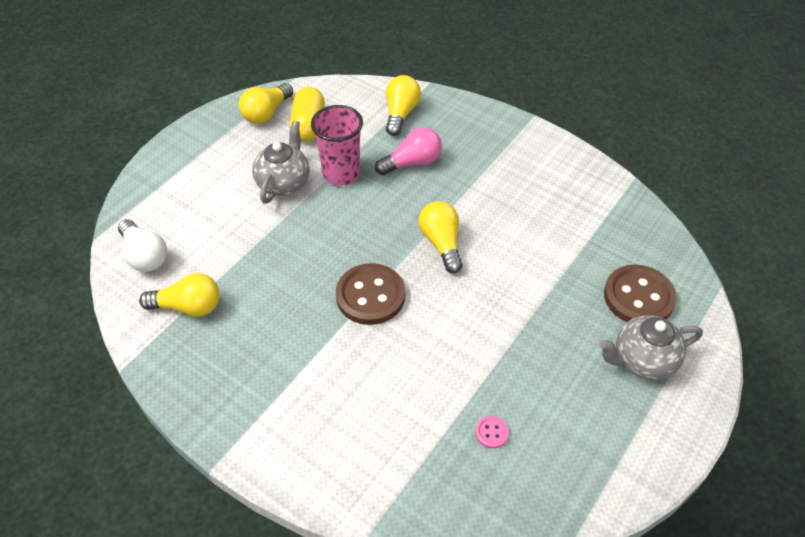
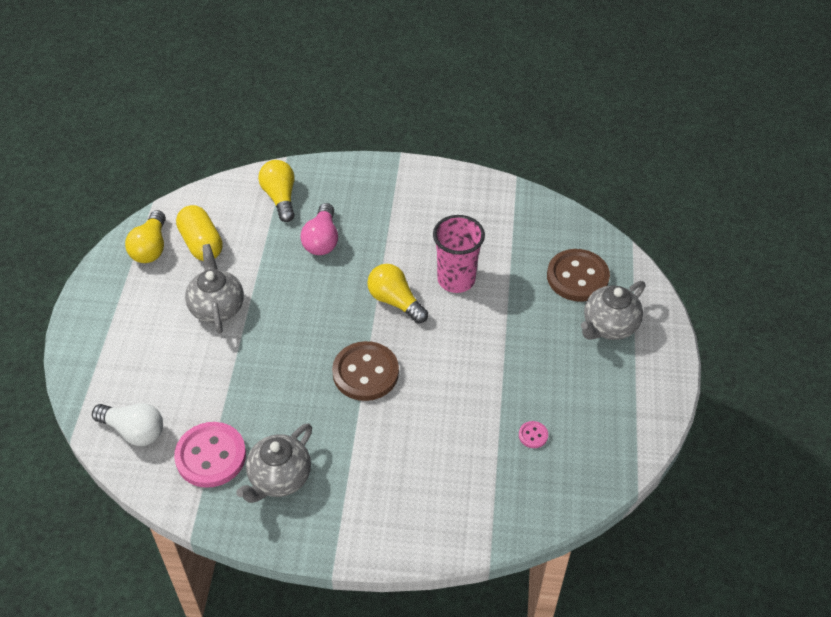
camera: 30 degrees left, 0 degrees up
yellow light bulb [139,273,220,317] -> pink button [174,422,246,488]
pink cup [311,105,363,186] -> pink cup moved to [433,215,485,293]
pink light bulb [375,127,442,175] -> pink light bulb turned 150 degrees clockwise [301,203,338,255]
none -> grey teapot [236,423,312,503]

